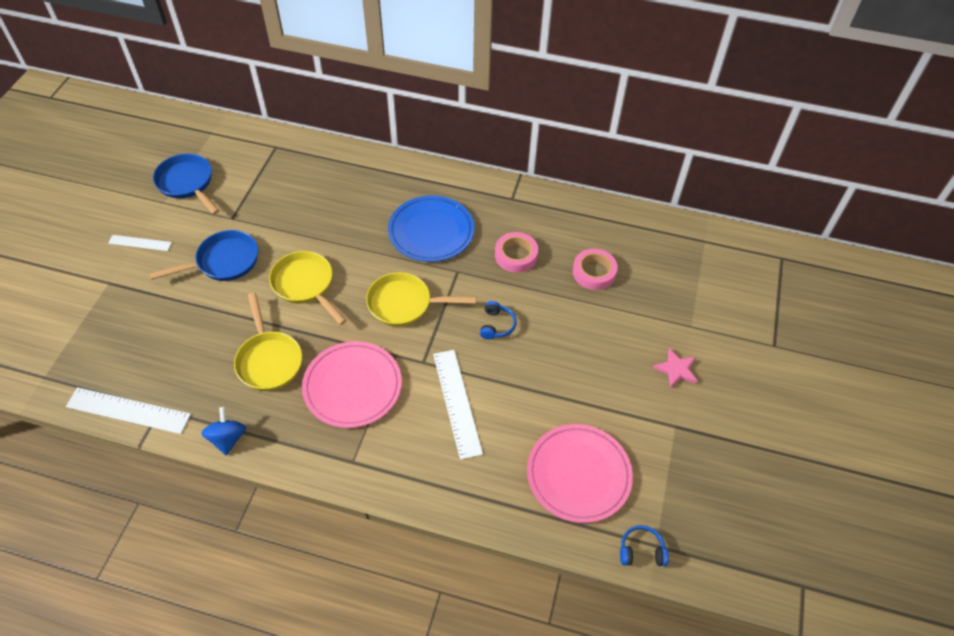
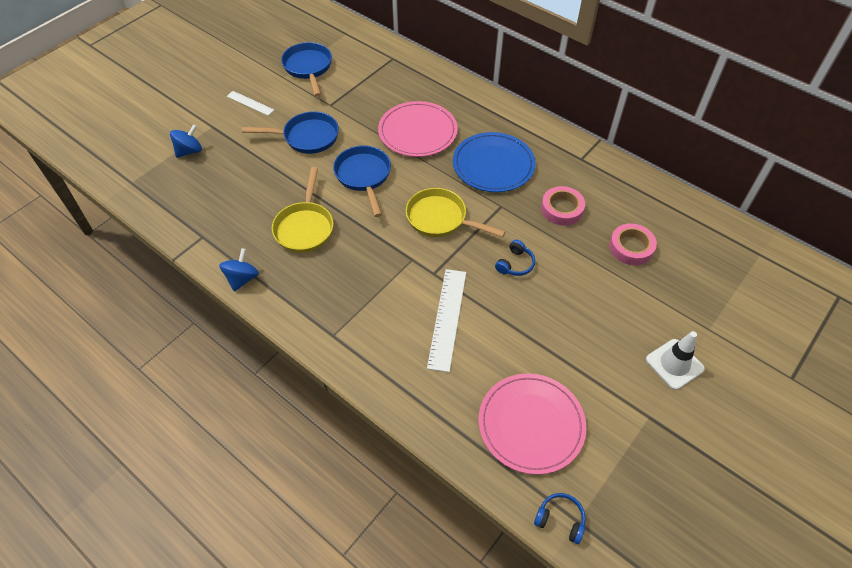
camera: 25 degrees right, 0 degrees up
white ruler [66,387,191,434] -> none
yellow pan [269,251,347,325] -> blue pan [333,146,391,217]
pink plate [302,341,402,428] -> pink plate moved to [378,101,458,157]
pink star [653,348,698,388] -> white traffic cone [646,331,705,390]
none -> blue spinning top [170,124,202,158]

